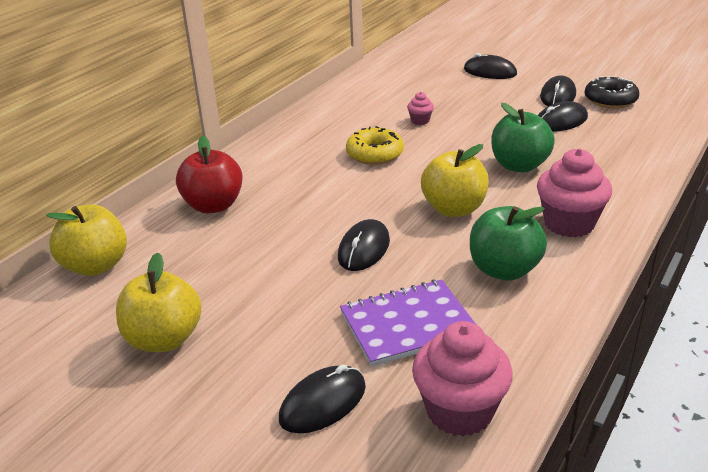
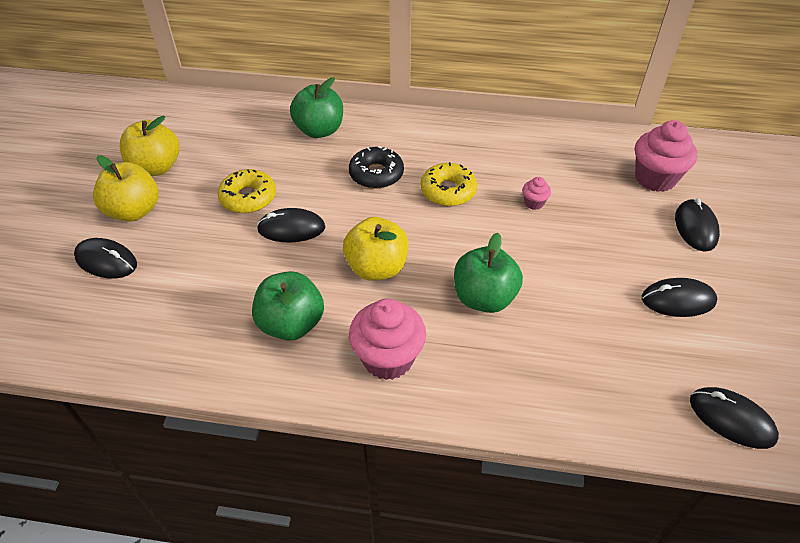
camera: 65 degrees right, 15 degrees up
yellow apple [46,204,127,276] -> yellow apple moved to [93,155,159,222]
red apple [176,136,243,213] -> green apple [290,77,343,138]
purple notebook [340,279,476,367] -> none
pink cupcake [412,321,513,436] -> pink cupcake moved to [635,120,697,192]
black mouse [538,101,588,132] -> black mouse moved to [690,387,779,449]
black donut [585,76,639,109] -> black donut moved to [349,146,404,189]
none -> yellow donut [218,169,276,213]

